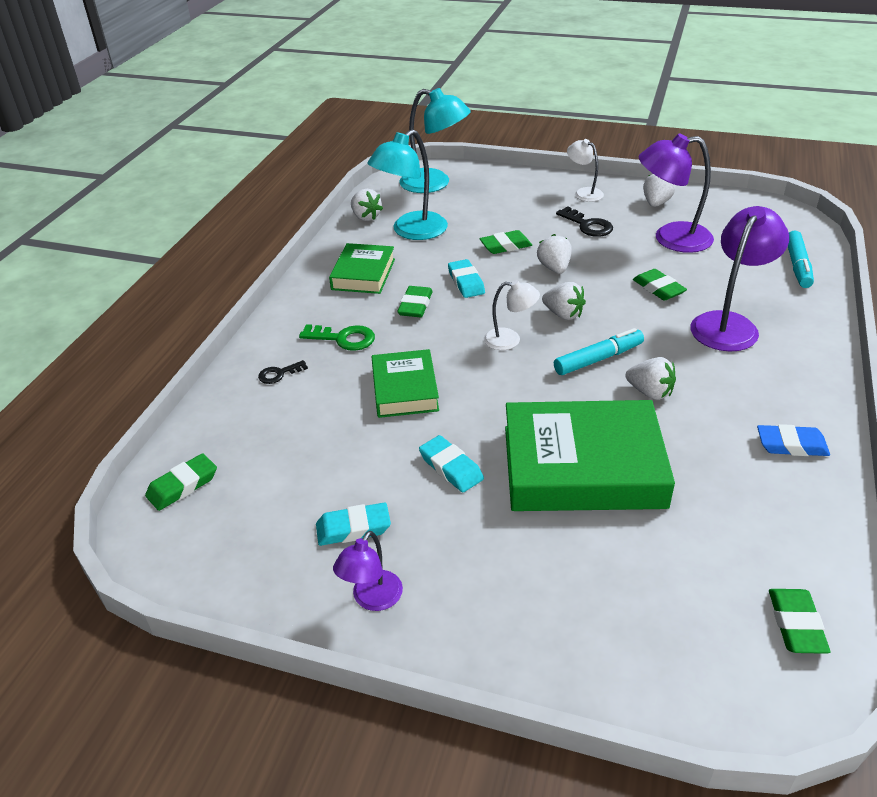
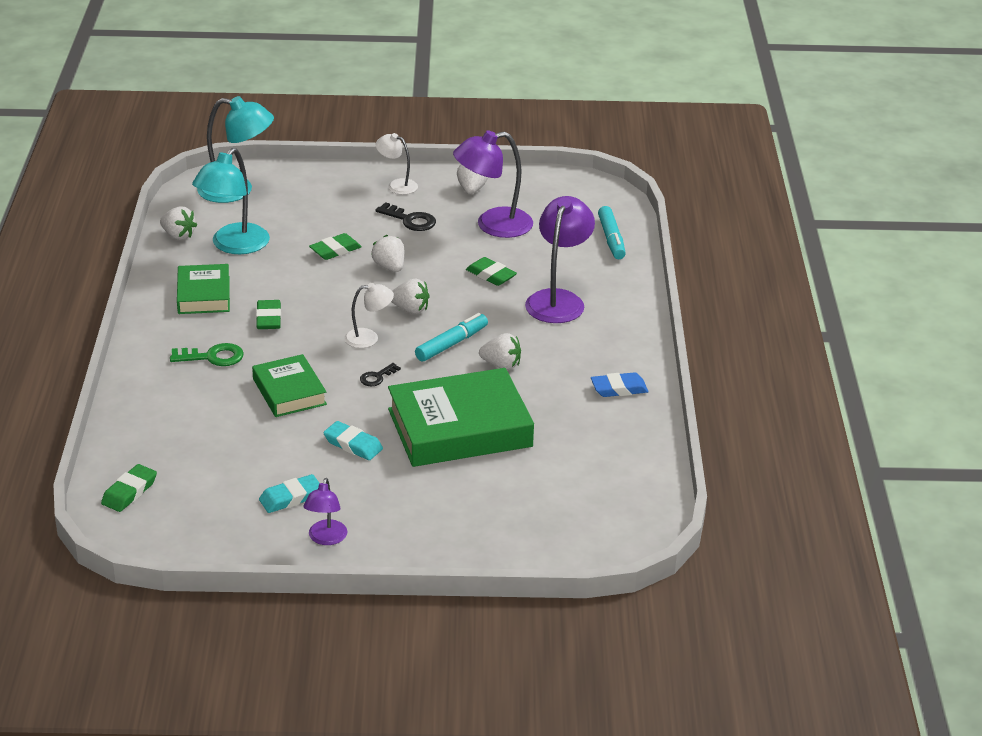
camera: 20 degrees left, 5 degrees down
black key [258,360,308,384] -> black key moved to [360,363,401,386]
turquoise eraser [448,259,485,298] -> none
green eraser [769,589,830,654] -> none

